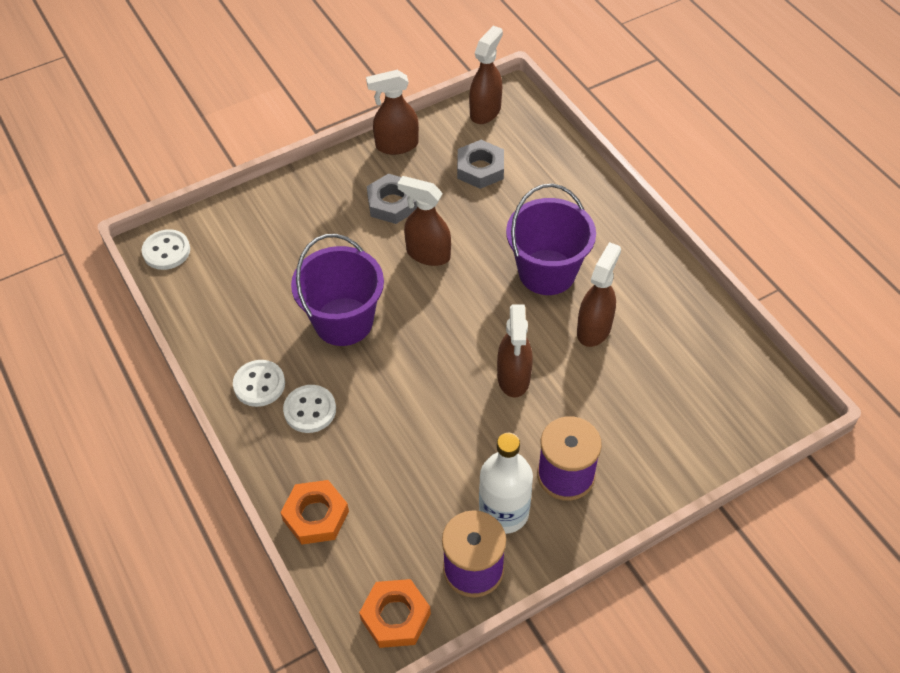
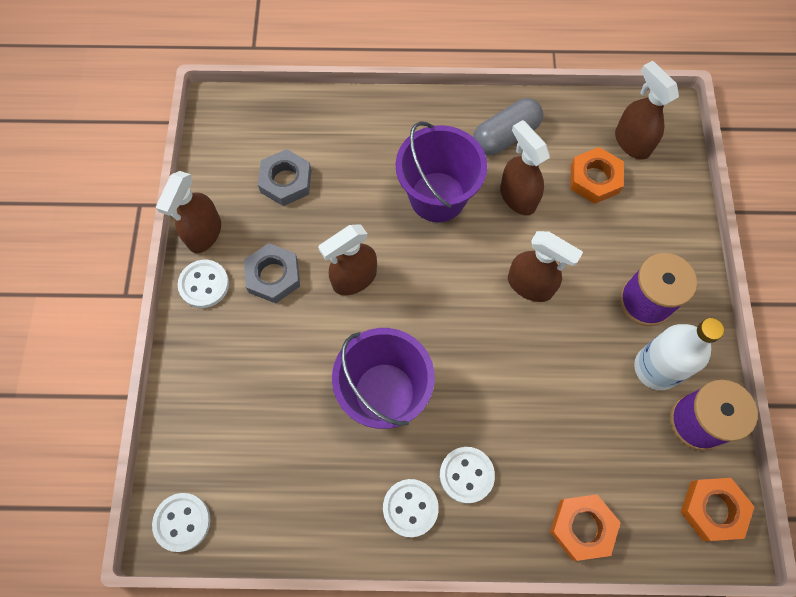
camera: 60 degrees left, 15 degrees up
brown spray bottle [469,26,503,124] -> brown spray bottle moved to [615,61,679,160]
none -> white button [178,260,229,308]
none -> grey capsule [473,98,543,155]
none -> orange nut [570,147,624,204]

